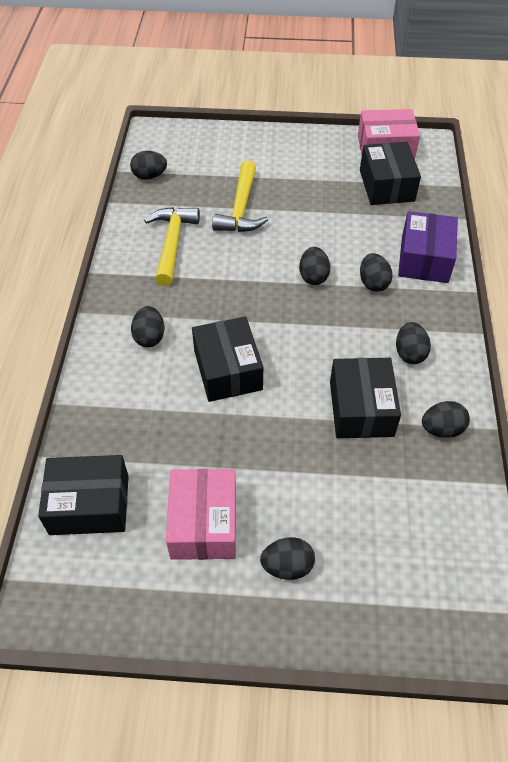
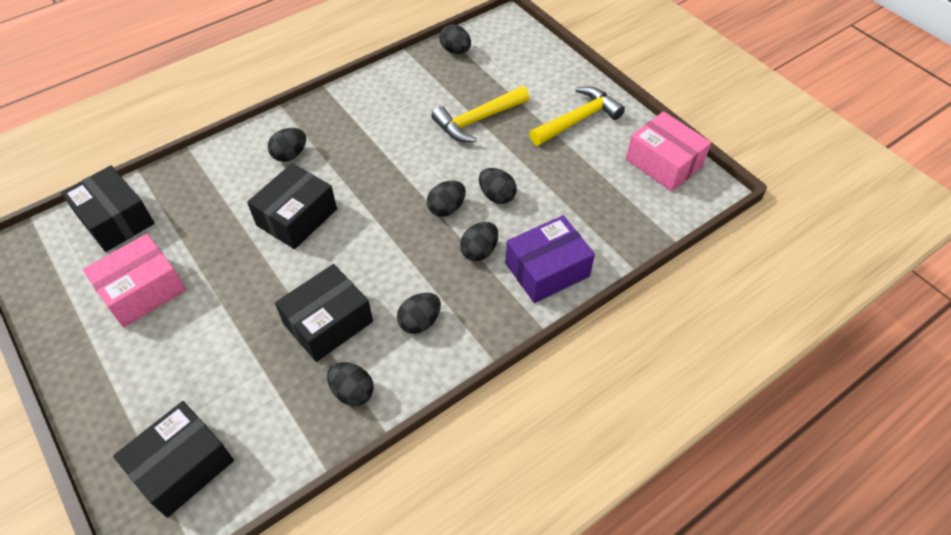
camera: 50 degrees right, 0 degrees up
yellow hammer [144,207,200,286] -> yellow hammer moved to [530,87,625,146]
black egg [260,537,315,580] -> black egg moved to [479,168,517,204]
black box [360,142,421,205] -> black box moved to [113,401,234,517]

